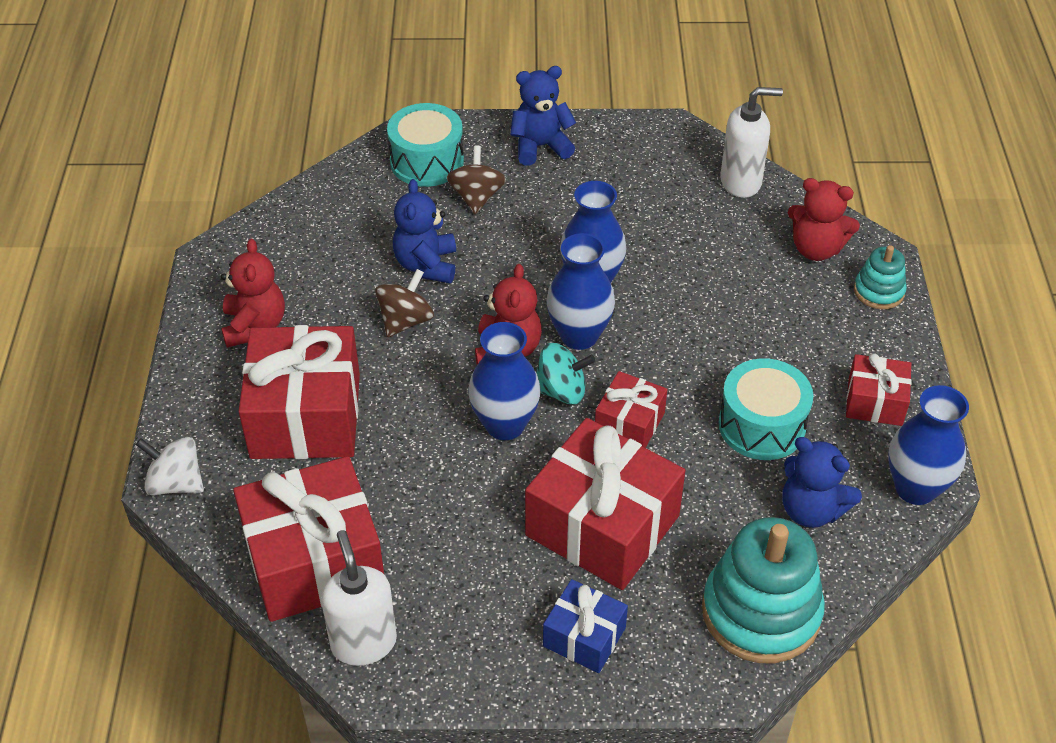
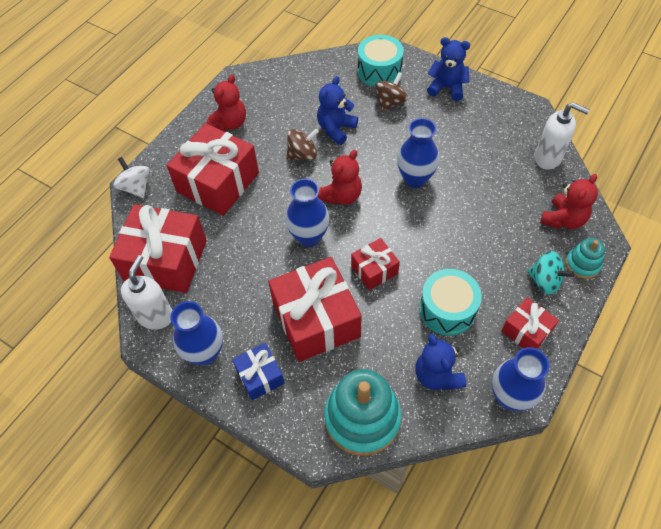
camera: 35 degrees right, 10 degrees up
turquoise spinning top [536,343,596,404] -> turquoise spinning top moved to [527,251,574,295]
blue vase [546,233,615,350] -> blue vase moved to [170,301,223,366]
red teddy bear [788,178,860,261] -> red teddy bear turned 105 degrees counterclockwise [540,174,598,229]

